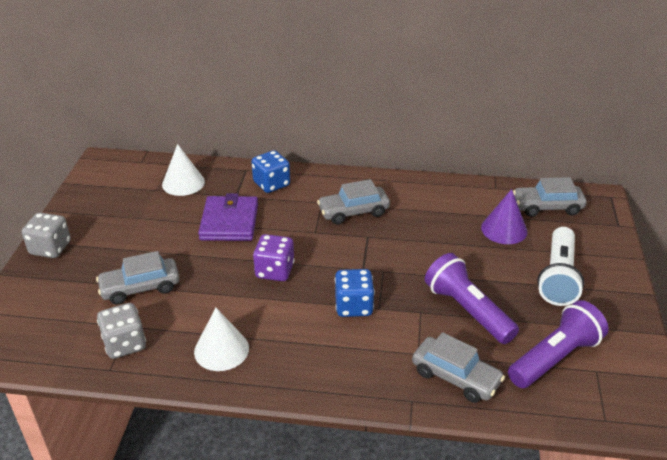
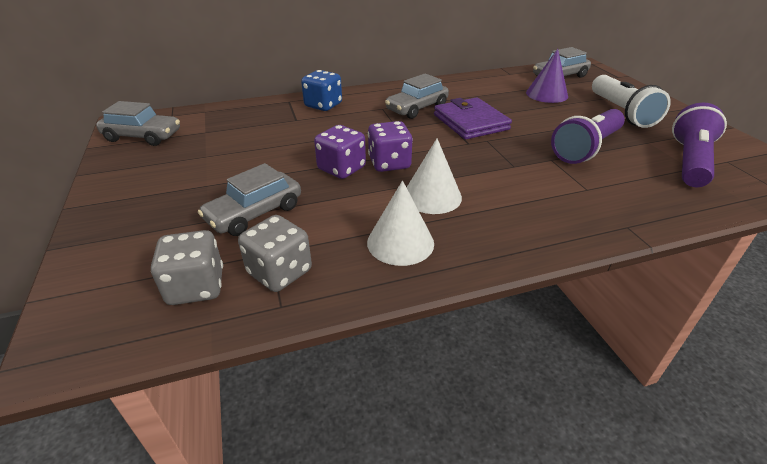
camera: 25 degrees left, 0 degrees up
grey dice [22,213,71,258] -> grey dice moved to [151,230,223,305]
white cone [162,144,205,196] -> white cone moved to [406,139,462,214]
purple wallet [198,193,258,241] -> purple wallet moved to [434,97,512,139]
blue dice [335,269,375,317] -> none
grey car [412,332,505,403] -> grey car moved to [96,101,180,146]
purple flashlight [425,253,519,344] -> purple flashlight turned 75 degrees counterclockwise [551,109,625,164]
none -> purple dice [314,125,366,179]

